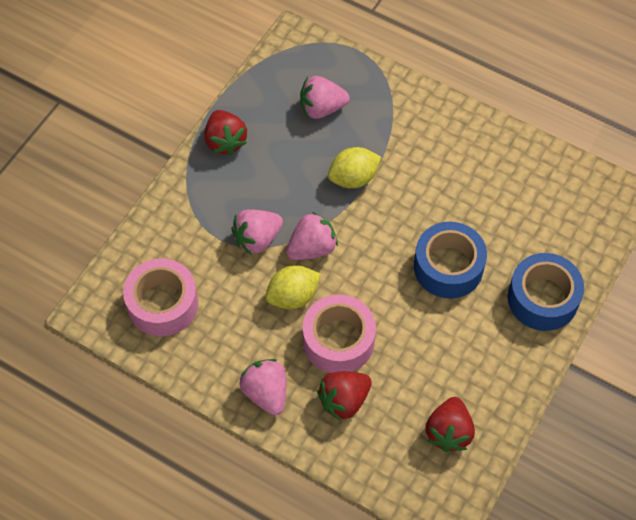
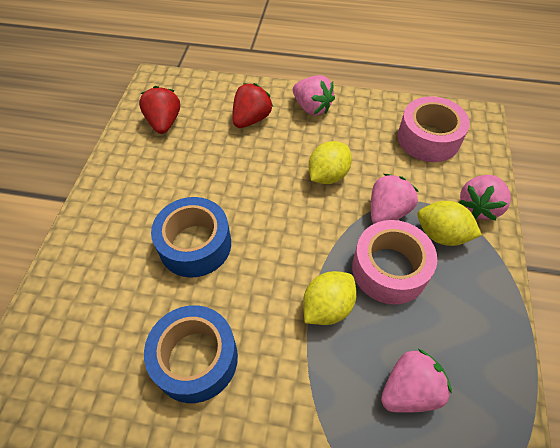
camera: 160 degrees right, 5 degrees down
red strawberry [205,110,247,155] -> none
pink strawberry [286,212,338,260] -> pink strawberry moved to [459,175,511,220]
pink tape [302,294,376,373] -> pink tape moved to [352,220,437,305]
blue tape [508,253,584,331] -> blue tape moved to [144,305,238,403]
none -> yellow lemon [417,201,482,246]

